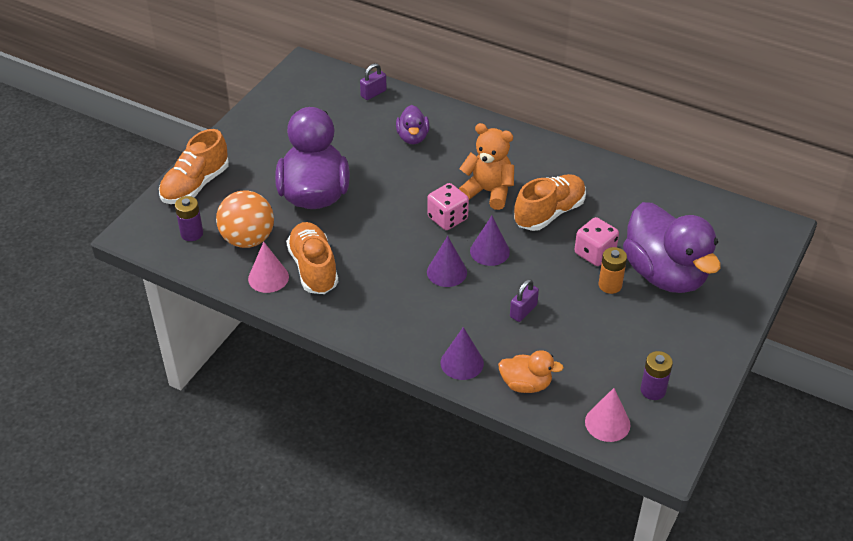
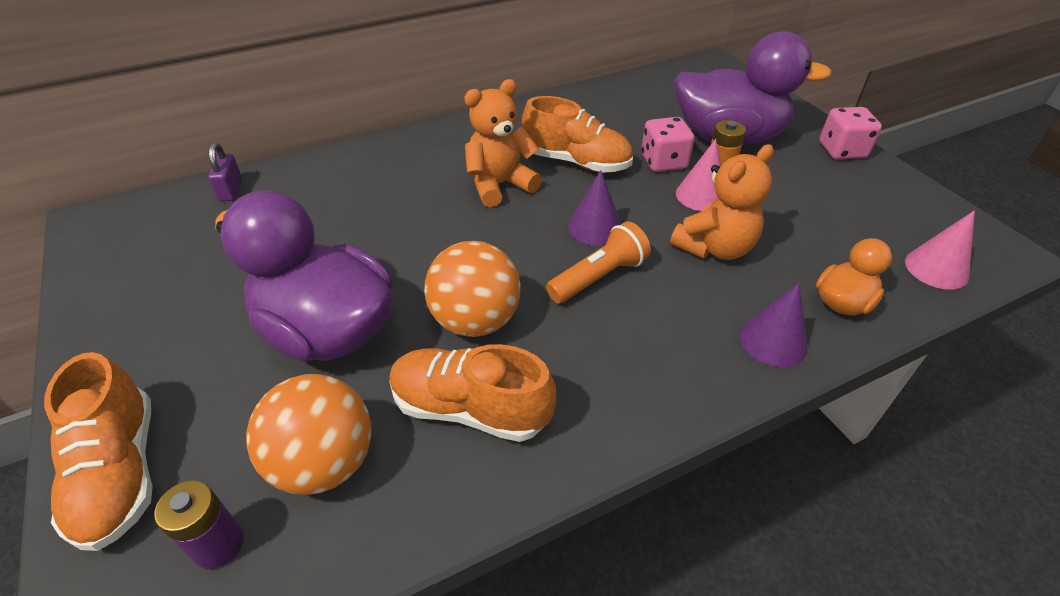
camera: 55 degrees left, 0 degrees up
pink cone [248,242,289,293] -> pink cone moved to [676,139,721,211]
purple duck [396,105,429,144] -> none
pink dice [427,183,469,230] -> pink dice moved to [820,107,882,159]
purple cone [427,236,467,287] -> orange flashlight [546,221,651,304]
purple padlock [510,279,539,322] -> orange teddy bear [670,144,774,260]
orange shoe [514,174,586,231] -> orange shoe turned 120 degrees clockwise [522,96,633,173]
purple battery [641,351,673,400] -> none
none -> orange ball [424,241,520,337]

